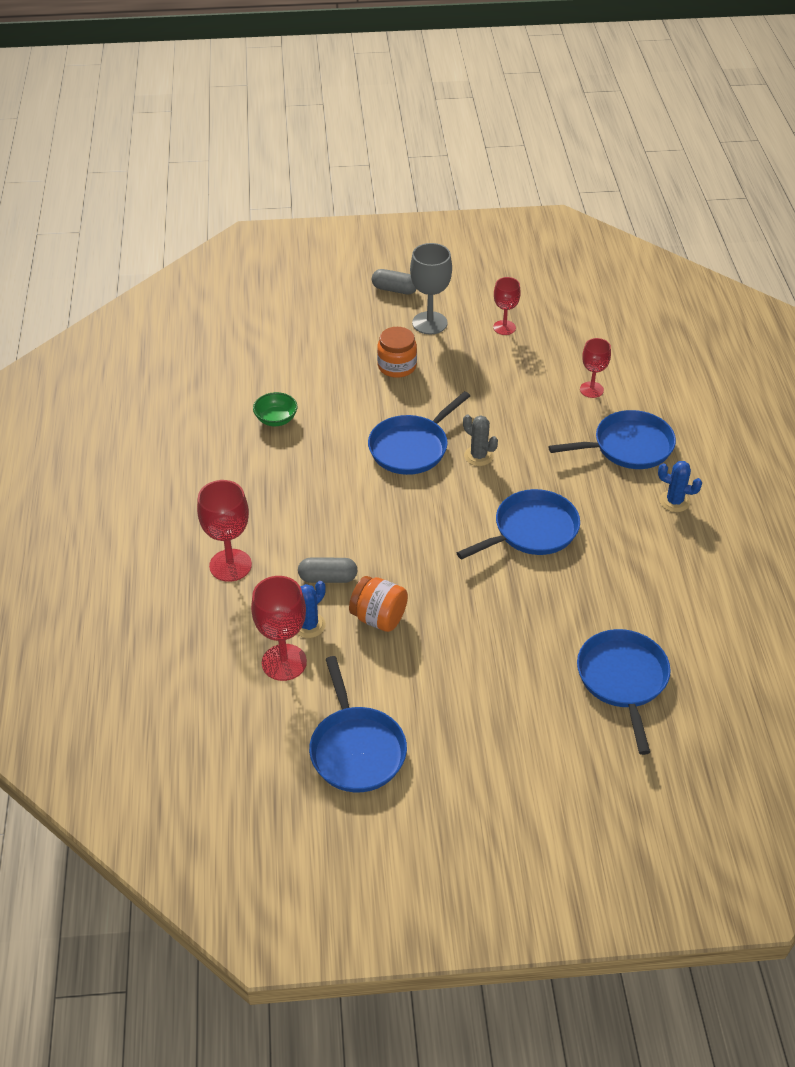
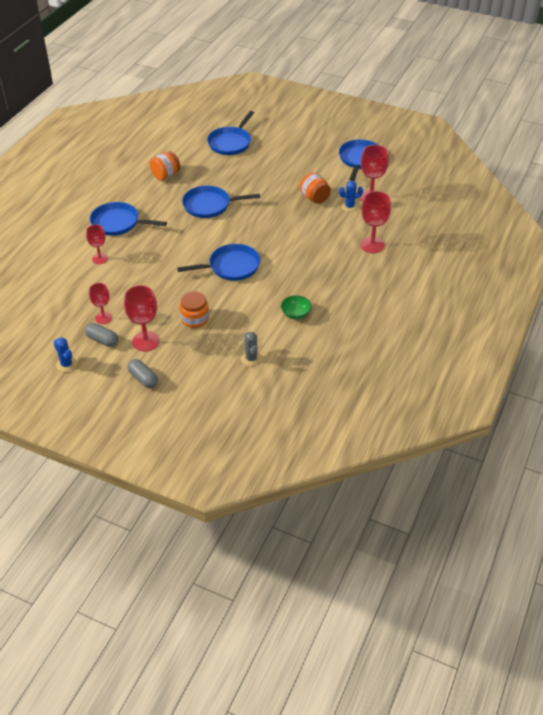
camera: 150 degrees left, 0 degrees up
grey capsule [298,557,358,583] -> grey capsule moved to [85,323,118,347]
grey goblet [410,243,452,334] -> red goblet [124,285,160,351]
grey cactus [463,414,498,466] -> grey cactus moved to [241,332,262,366]
blue cactus [658,461,702,512] -> blue cactus moved to [54,337,77,372]
none -> orange jar [149,151,181,181]

